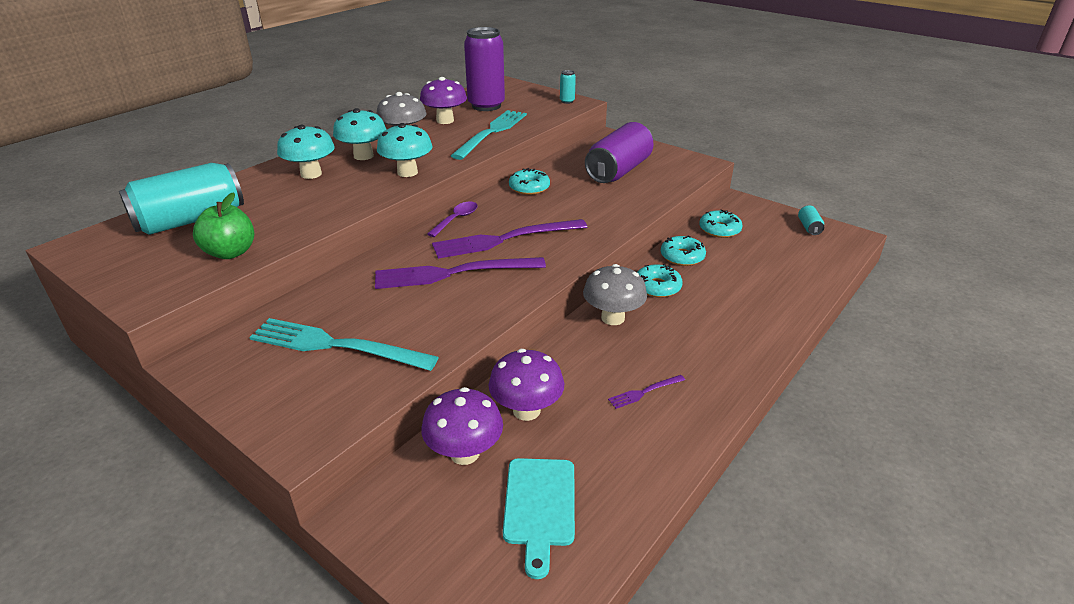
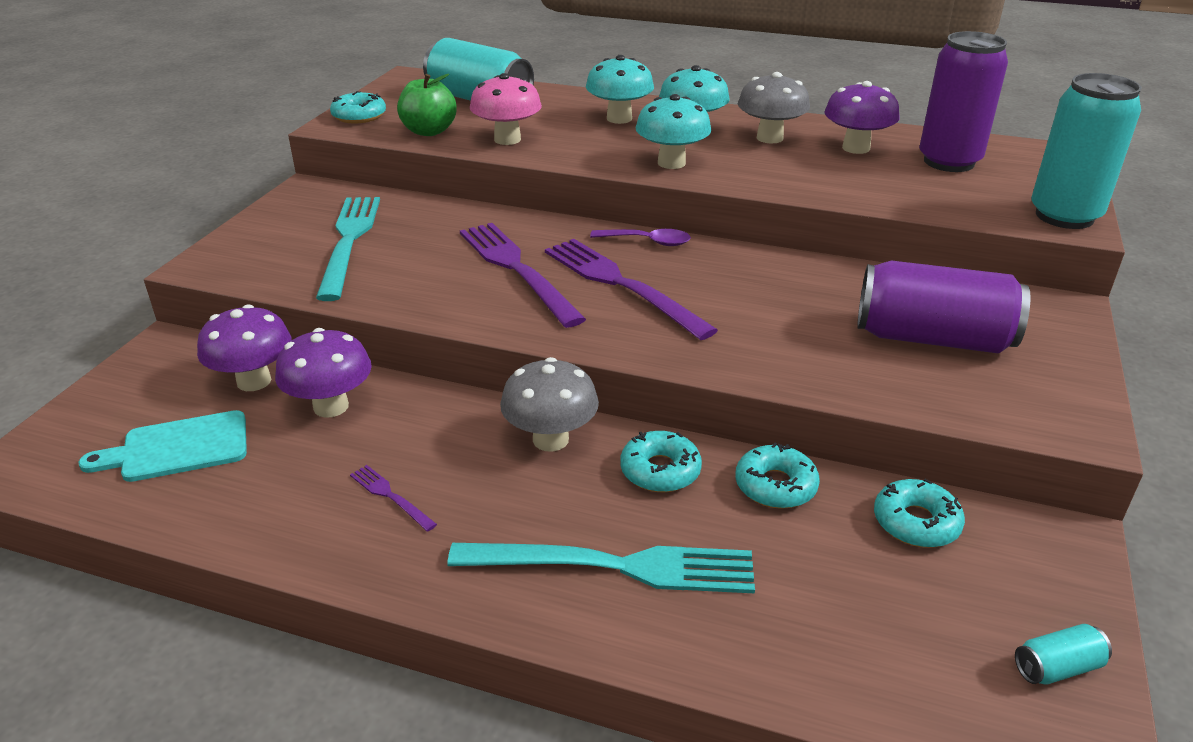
camera: 70 degrees right, 0 degrees up
turquoise fork [451,110,527,160] -> turquoise fork moved to [447,543,755,594]
turquoise donut [509,168,550,195] -> turquoise donut moved to [330,91,386,124]
turquoise can [560,70,576,104] -> turquoise can [1031,73,1142,229], size x2.41
none -> pink mushroom [470,73,542,145]

